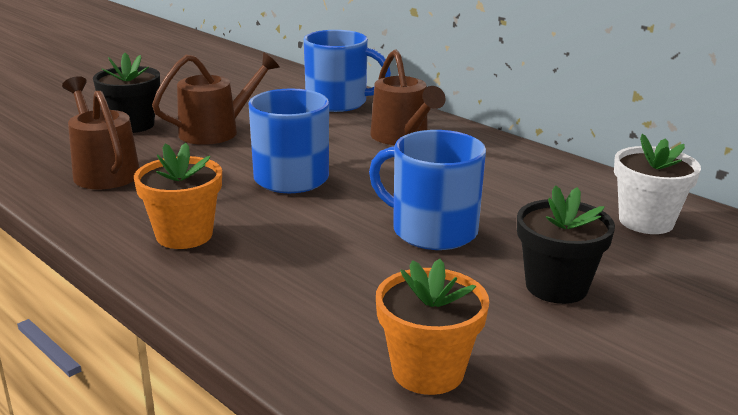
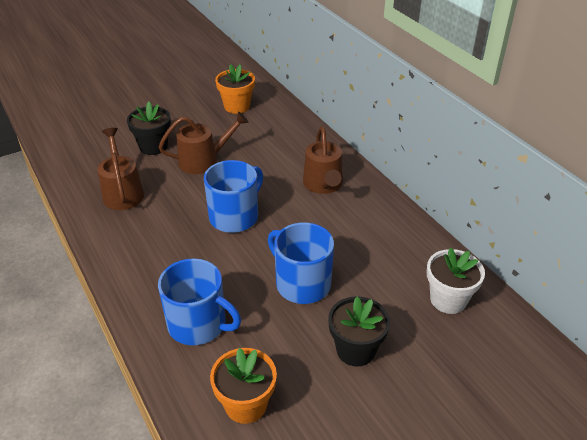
camera: 15 degrees right, 15 degrees up
orange flower pot [134,143,222,249] -> orange flower pot moved to [215,64,255,114]
blue mug [304,30,391,112] -> blue mug moved to [158,258,241,345]

